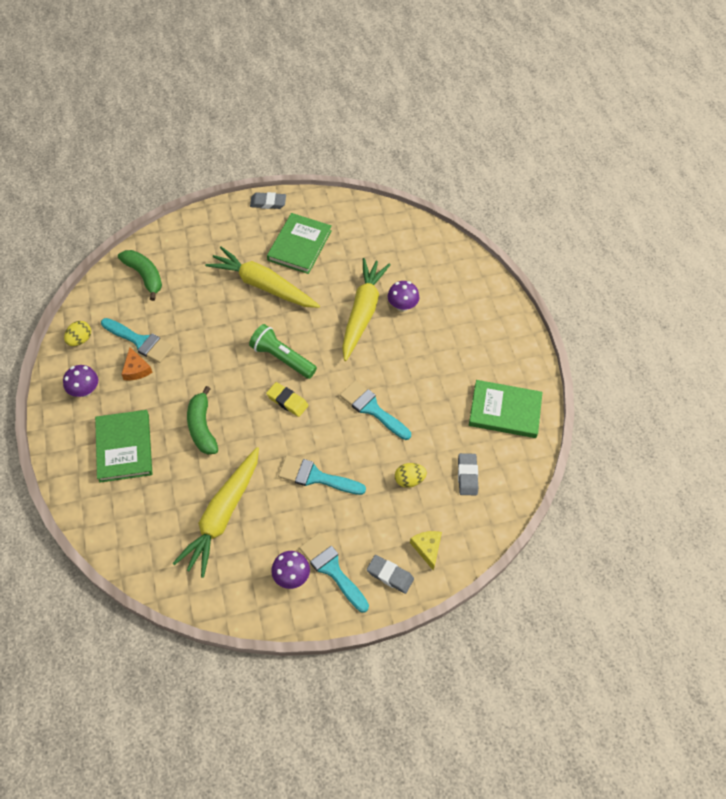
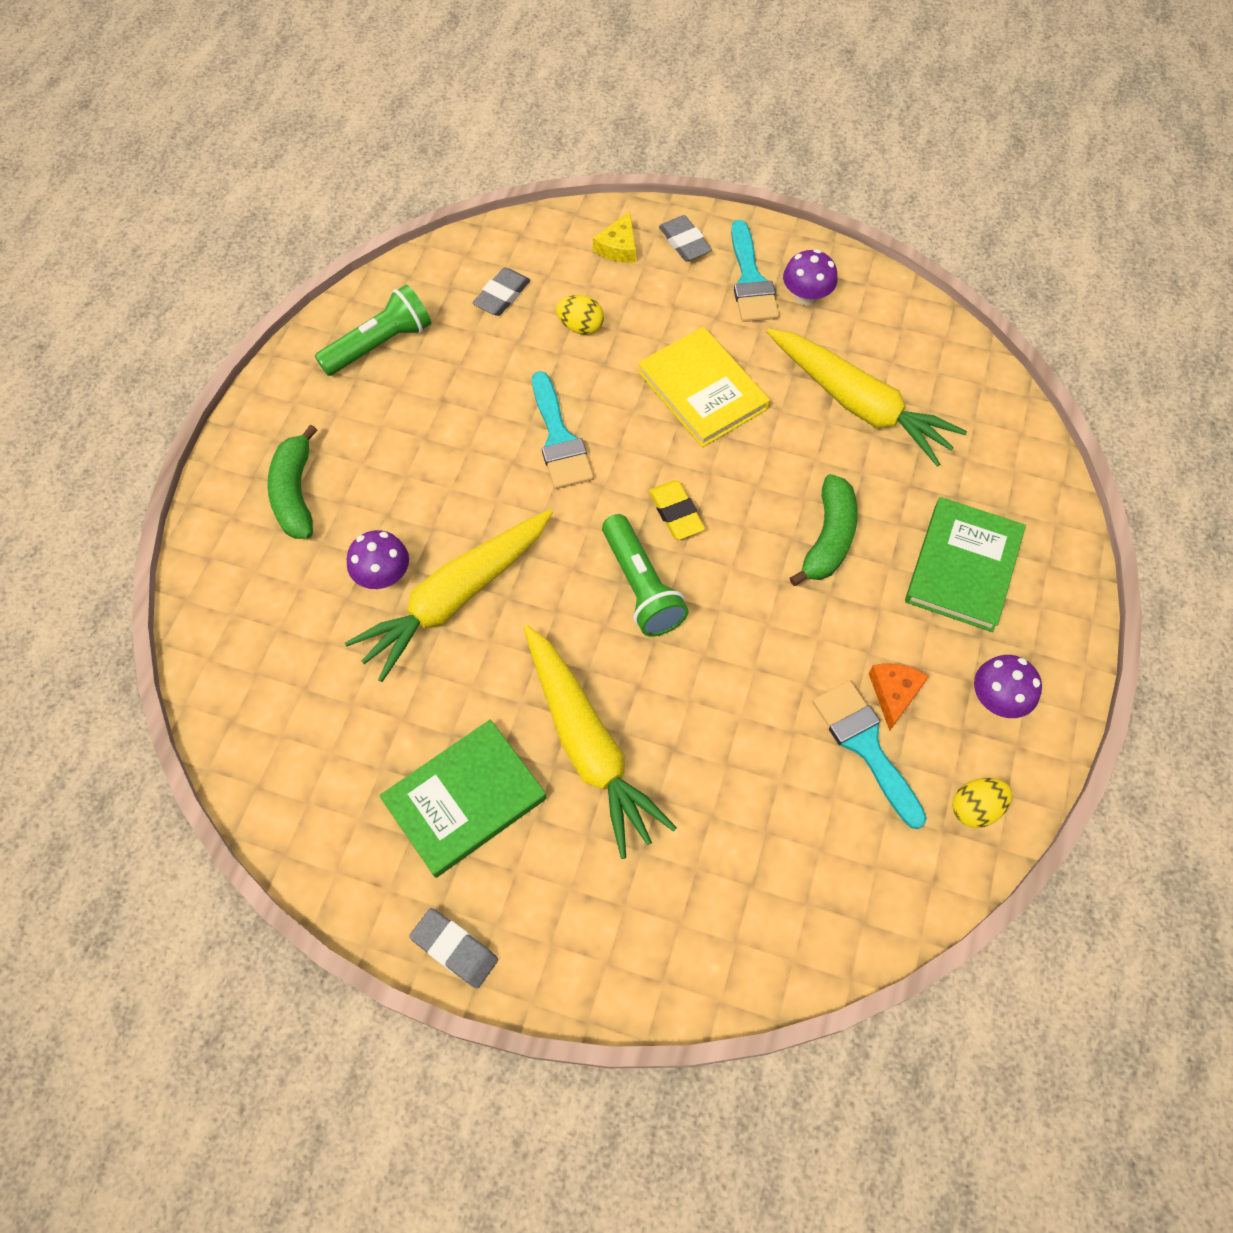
camera: 145 degrees left, 5 degrees up
green banana [118,250,162,301] -> green banana moved to [267,425,317,539]
yellow carrot [172,447,259,578] -> yellow carrot turned 75 degrees clockwise [766,328,967,466]
turquoise brush [278,455,366,495] -> yellow book [638,327,770,447]
green book [469,380,543,438] -> green flashlight [315,285,431,376]

